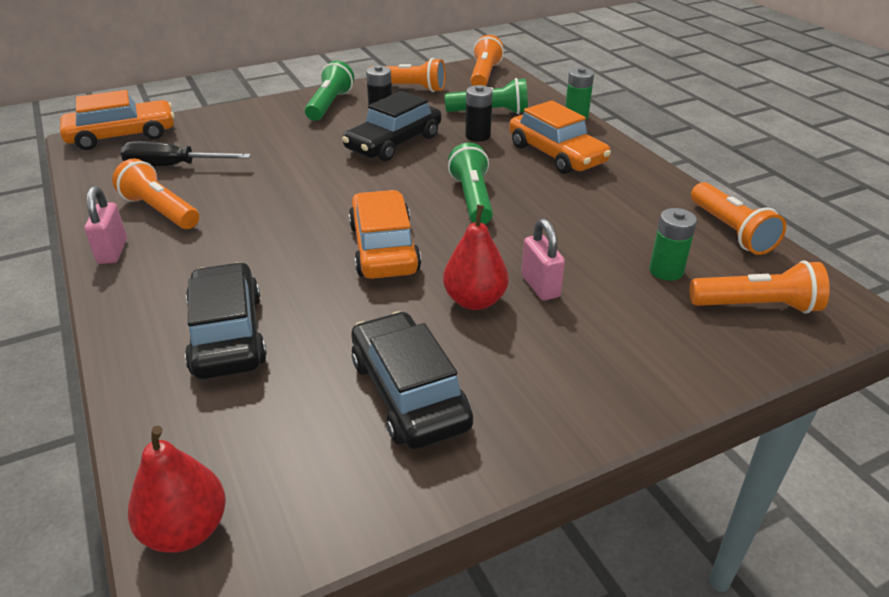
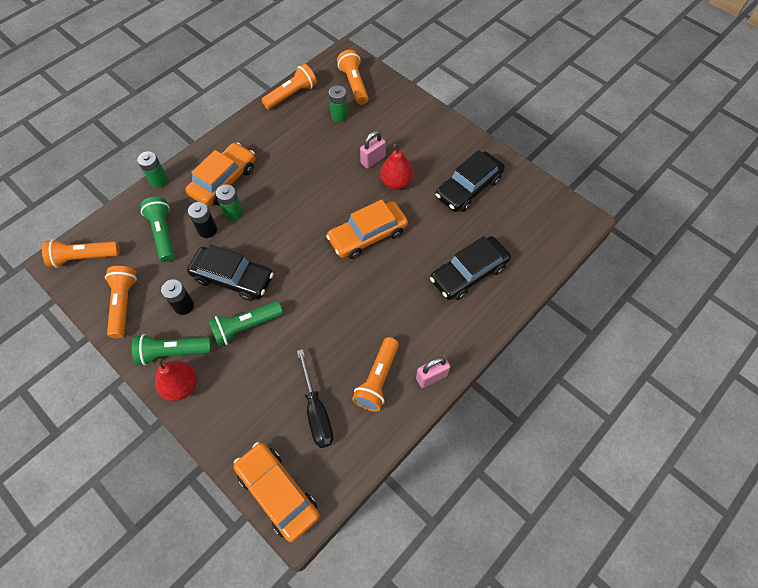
camera: 110 degrees left, 25 degrees up
red pear [128,426,226,553] -> red pear moved to [155,359,197,401]
green flashlight [448,143,493,224] -> green flashlight moved to [208,301,283,346]
none -> green battery [216,184,243,221]

